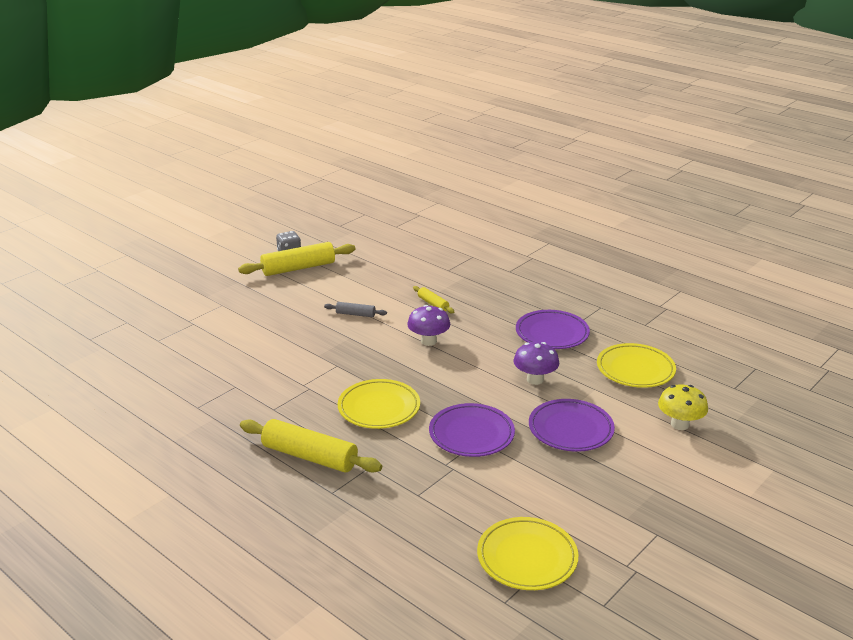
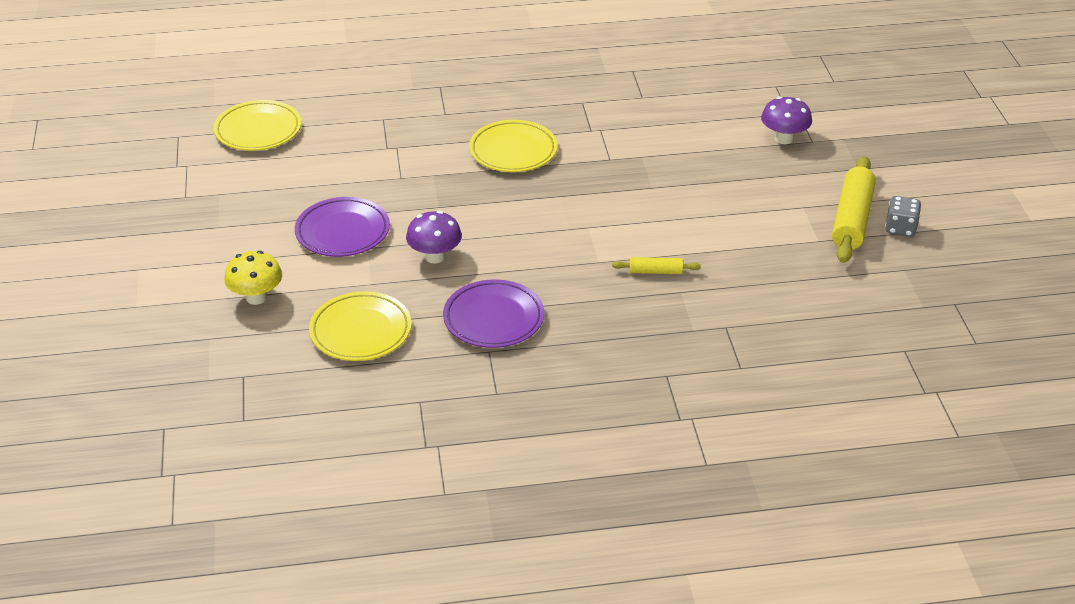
camera: 130 degrees right, 10 degrees up
yellow rolling pin [240,419,382,472] -> none
grey rolling pin [324,302,387,317] -> none
purple mushroom [407,305,450,346] -> purple mushroom moved to [761,96,812,144]
purple plate [429,403,515,457] -> none

